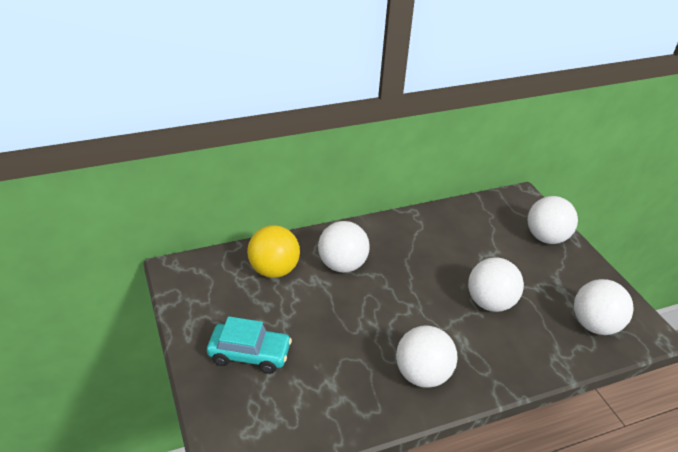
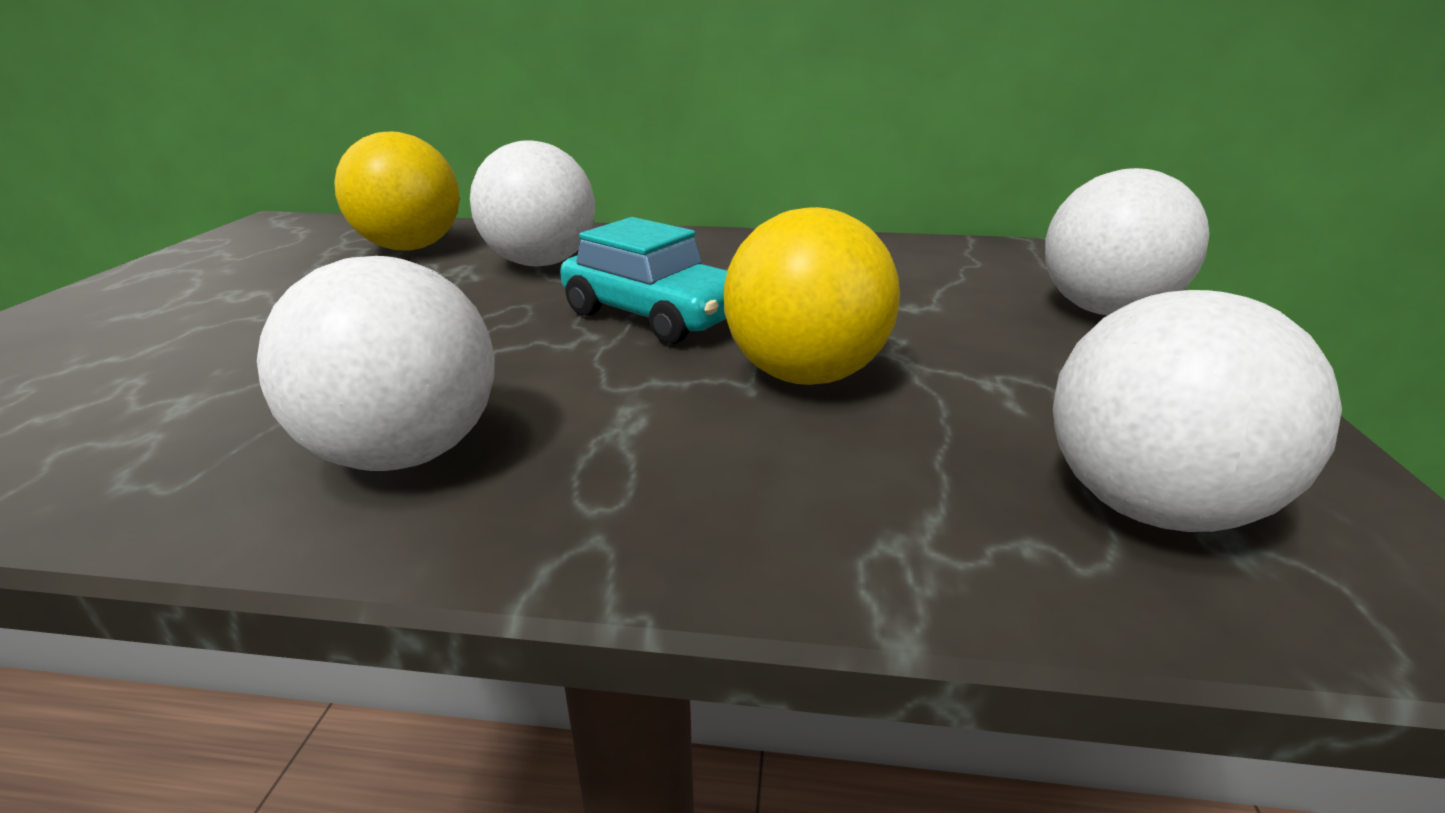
camera: 30 degrees right, 10 degrees down
turquoise car [207,316,292,374] -> turquoise car moved to [560,217,727,344]
white ball [468,257,524,312] -> yellow ball [724,207,900,385]

